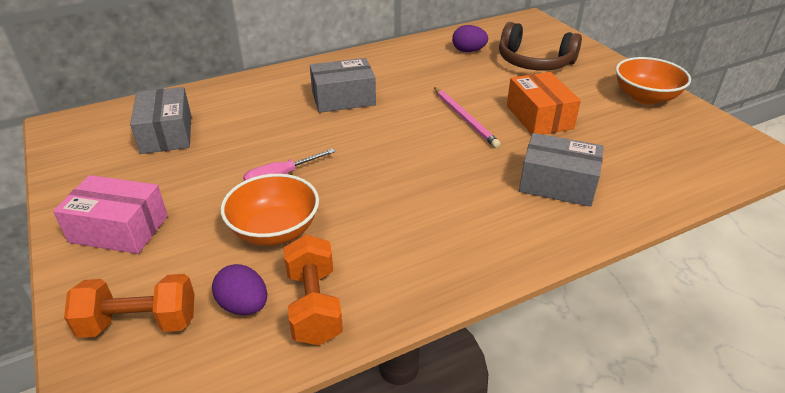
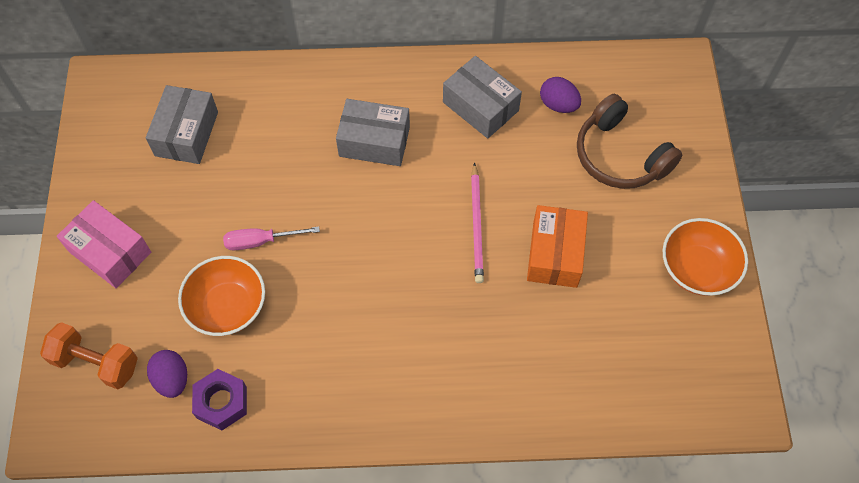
camera: 25 degrees right, 25 degrees up
orange dumbbell [284,234,343,345] -> purple nut [192,369,247,430]
grey box [519,133,604,207] -> grey box moved to [443,56,522,138]

